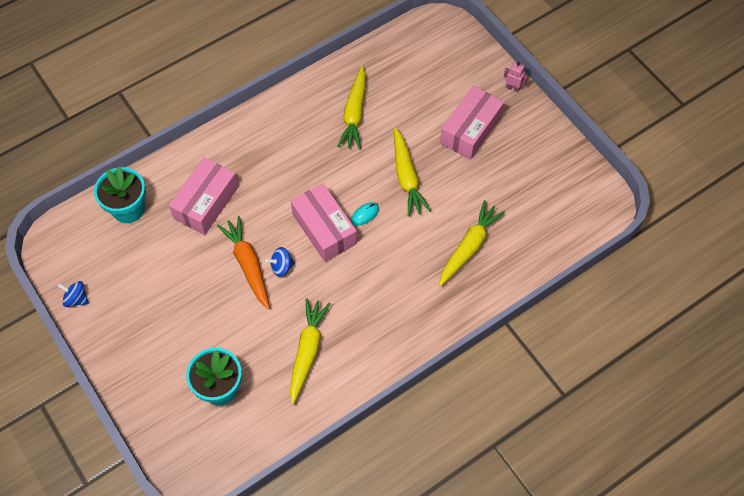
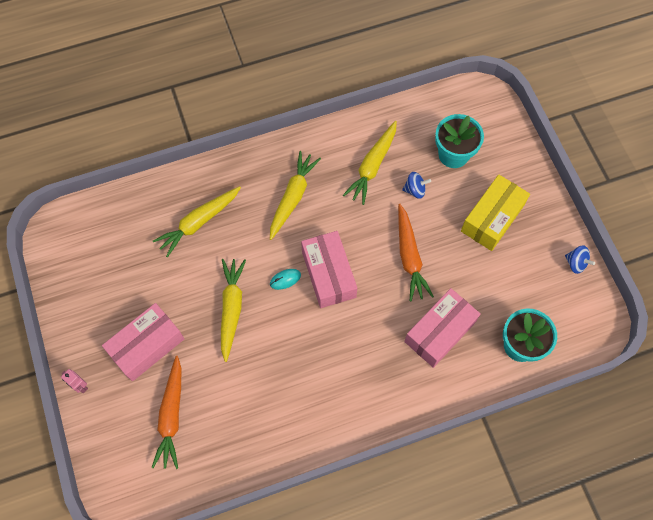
camera: 165 degrees left, 5 degrees up
blue spinning top [266,247,295,277] -> blue spinning top moved to [402,172,431,199]
yellow carrot [337,65,366,149] -> yellow carrot moved to [270,151,321,240]
none -> orange carrot [151,356,181,469]
none -> yellow box [461,175,530,251]

